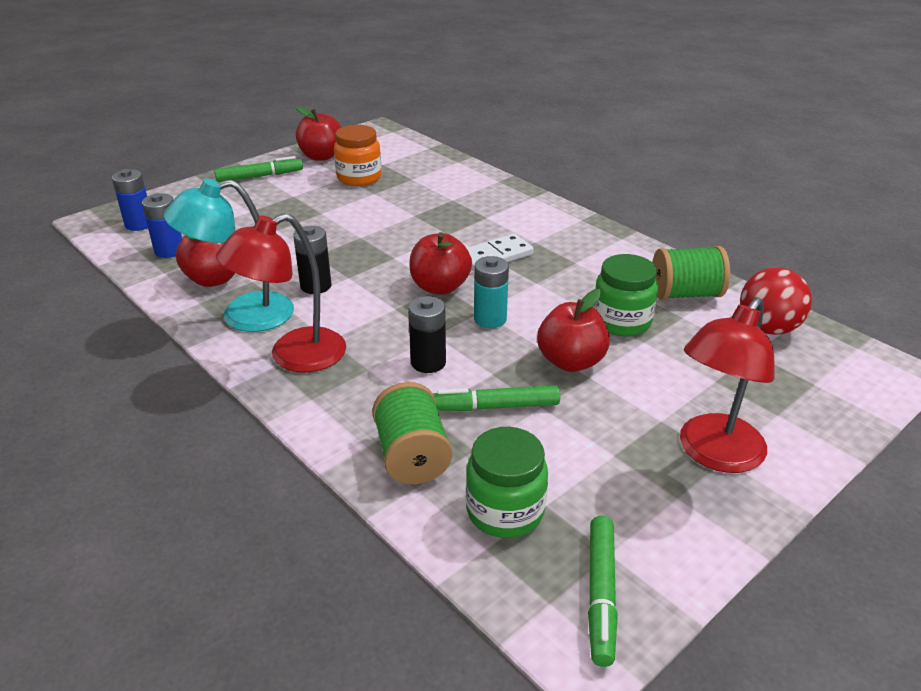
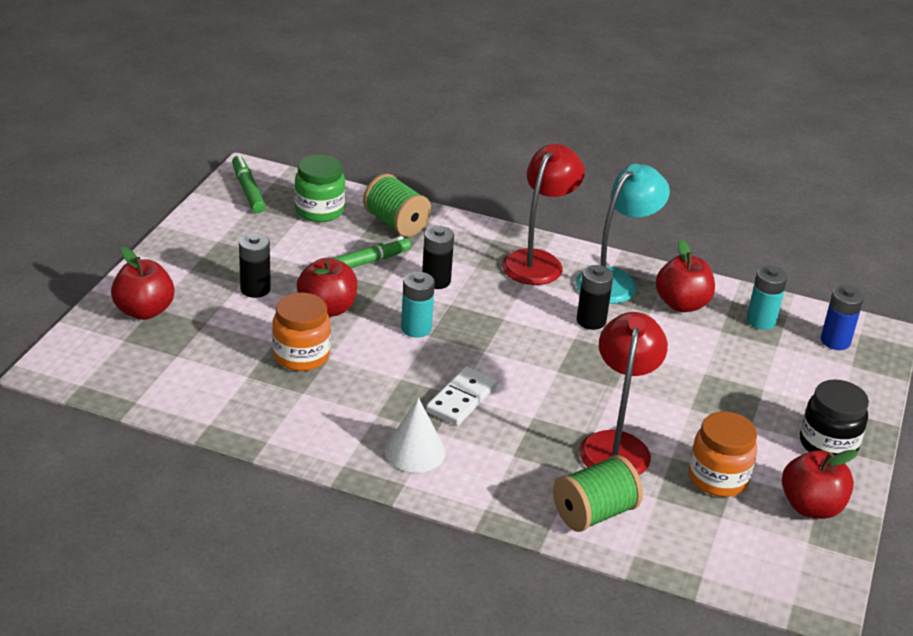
camera: 150 degrees right, 0 degrees up
blue battery [142,193,182,258] -> turquoise battery [747,266,787,330]
green marker [214,156,303,182] -> black jar [800,380,869,455]
red apple [409,232,472,295] -> red apple moved to [111,247,175,320]
green jar [593,254,658,336] -> orange jar [272,293,331,371]
green spool [652,246,730,300] -> green spool moved to [553,455,643,532]
red lamp [680,297,775,473] -> red lamp moved to [579,312,668,475]
red ball [740,267,812,335] -> none
none -> black battery [239,233,271,298]
none -> white cone [385,398,446,473]

